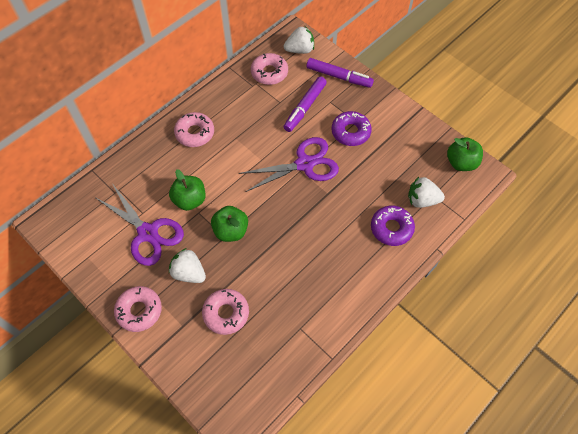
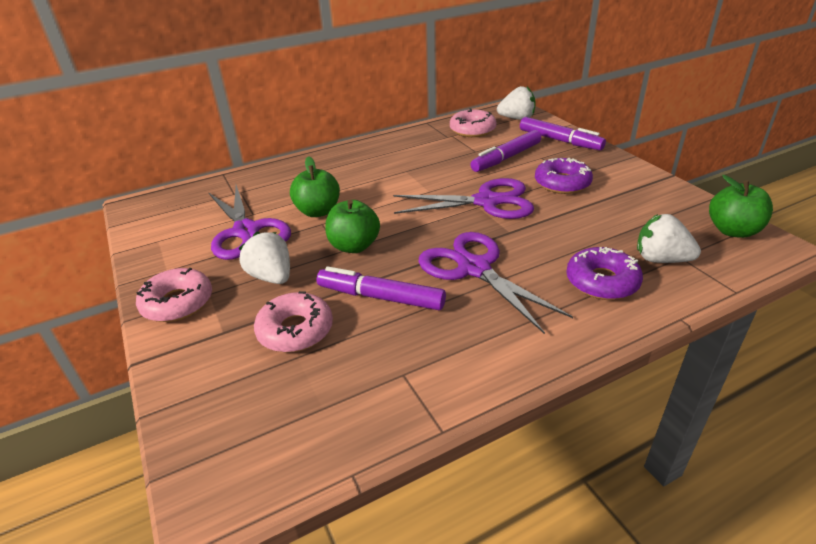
camera: 20 degrees right, 25 degrees down
pink donut [174,112,214,147] -> none
none -> purple marker [317,266,446,310]
none -> purple scissors [419,232,573,334]

